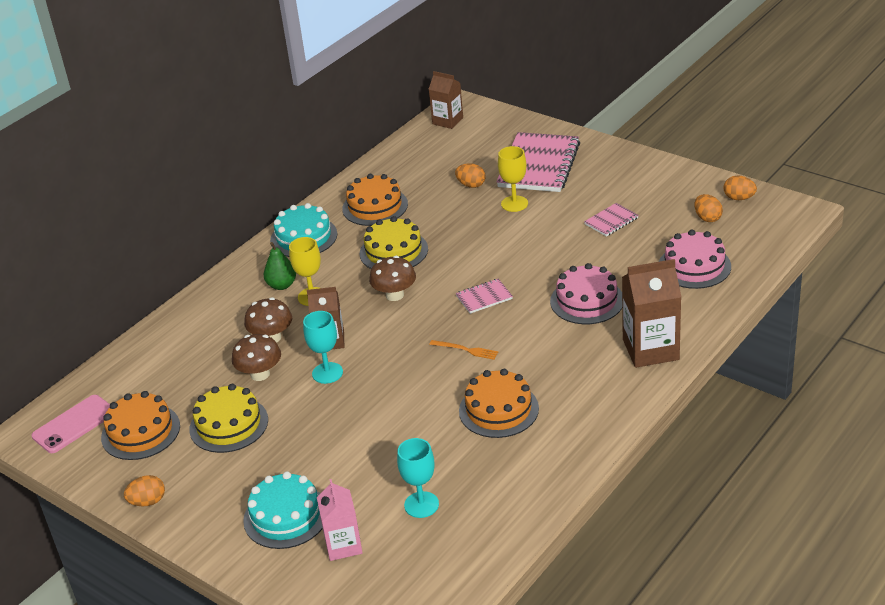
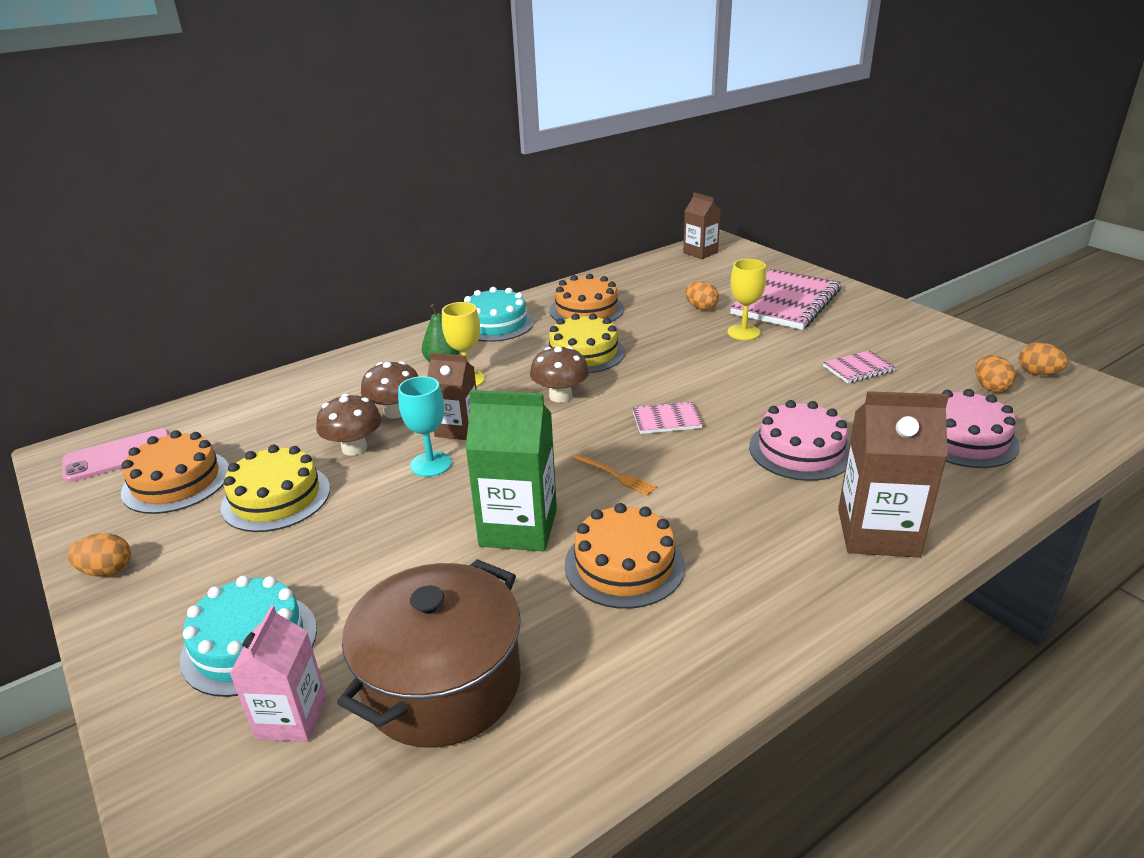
camera: 15 degrees right, 5 degrees down
turquoise goblet [397,438,439,518] -> brown pot [337,559,521,748]
none -> green carton [465,390,557,551]

